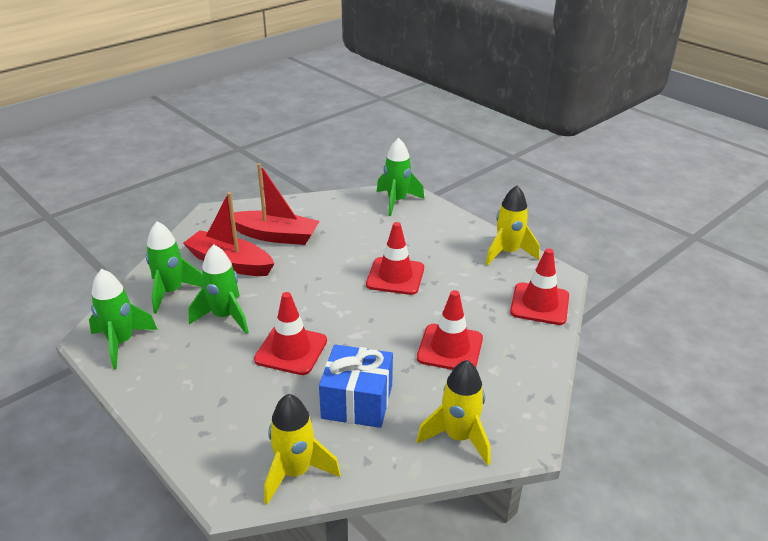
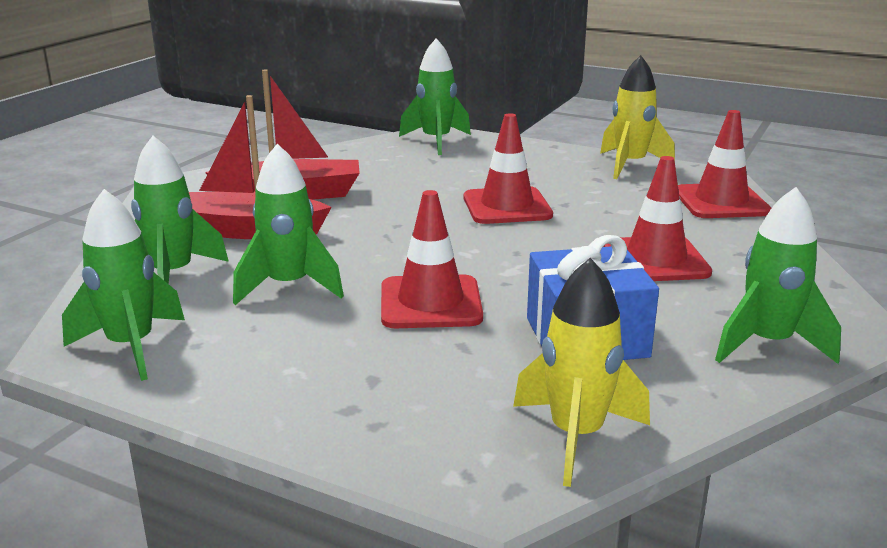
camera: 20 degrees left, 10 degrees down
yellow rocket [417,360,490,465] -> green rocket [715,187,841,364]

